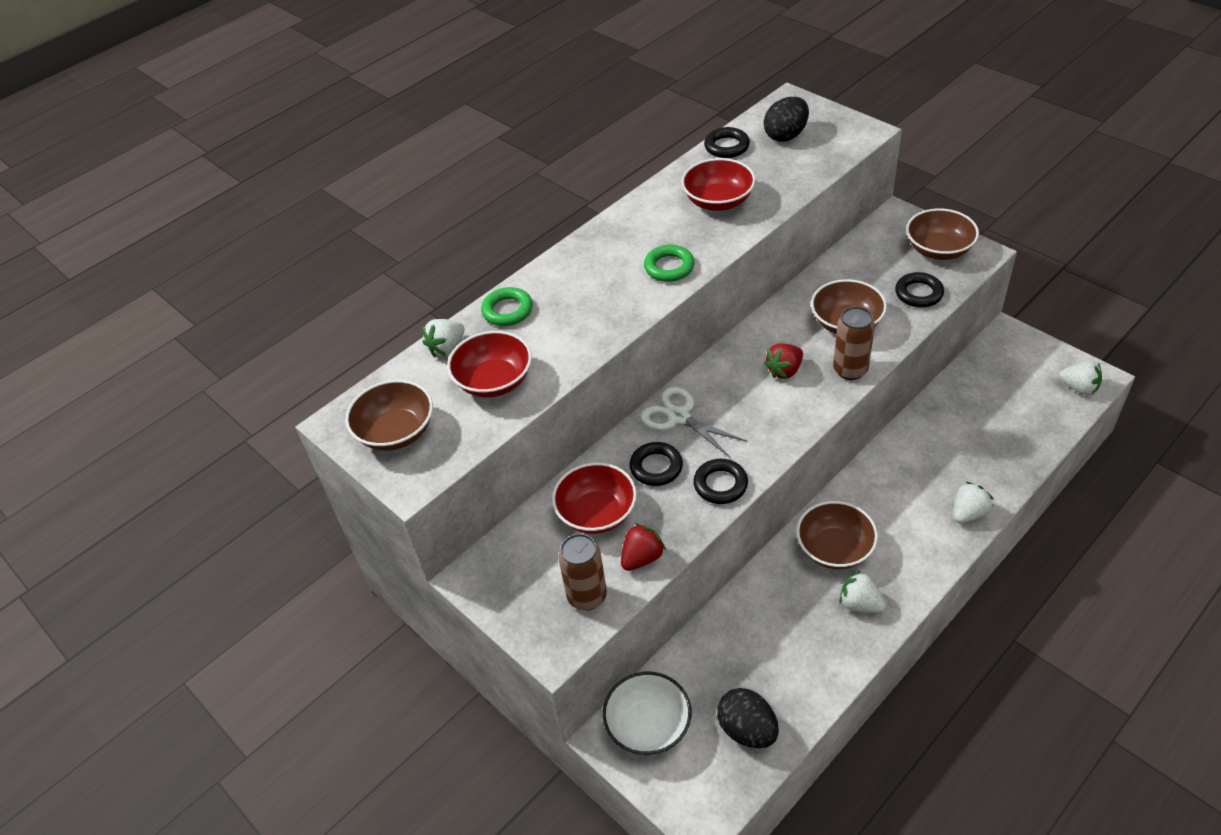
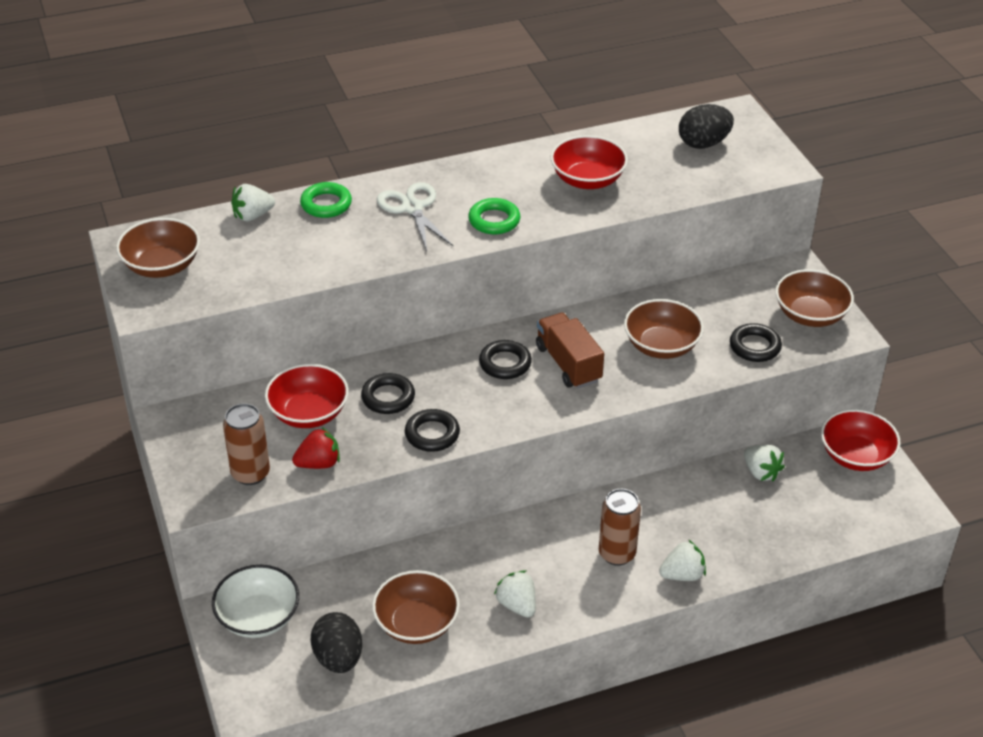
camera: 20 degrees right, 5 degrees down
red bowl [447,331,532,398] -> red bowl moved to [821,409,901,471]
white scissors [640,387,747,458] -> white scissors moved to [377,182,453,251]
black ring [704,127,750,158] -> black ring moved to [479,340,532,379]
red strawberry [764,343,803,379] -> brown truck [536,313,604,389]
brown bowl [796,501,878,569] -> brown bowl moved to [372,570,460,644]
brown can [833,306,875,380] -> brown can moved to [599,489,641,566]
white strawberry [1059,361,1102,395] -> white strawberry moved to [744,445,785,481]

